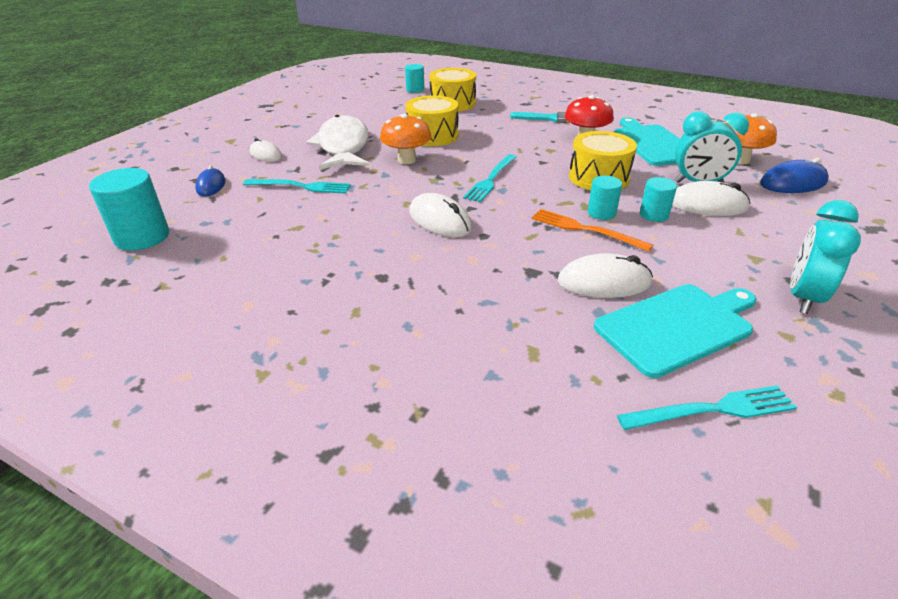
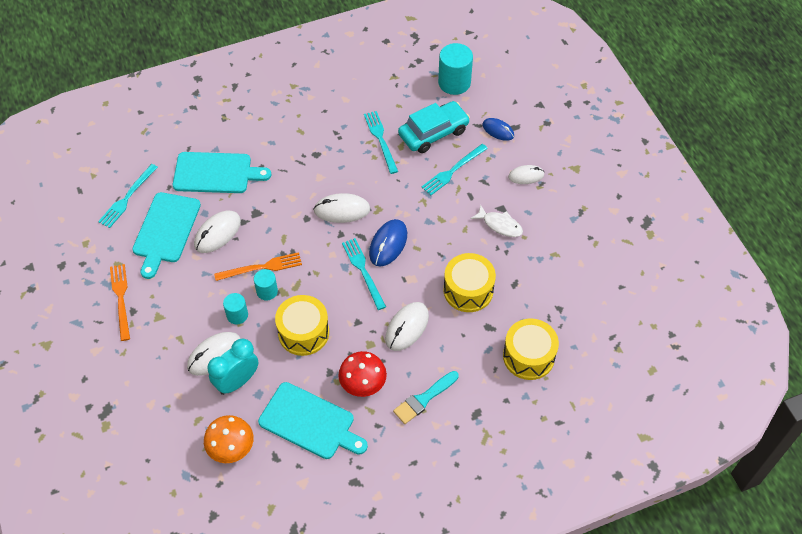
camera: 130 degrees right, 20 degrees up
white fish [306,115,369,169] -> white fish [471,204,523,237], size x0.50
orange mushroom [380,114,431,164] -> none
turquoise cylinder [405,64,424,93] -> none
blue mouse [760,158,829,193] -> blue mouse moved to [369,219,407,267]
turquoise clock [790,200,861,314] -> orange fork [110,264,130,341]
none -> turquoise cutting board [173,152,271,193]
none -> turquoise fork [364,111,398,174]
none -> white mouse [385,302,429,351]
none -> turquoise car [398,101,470,153]

